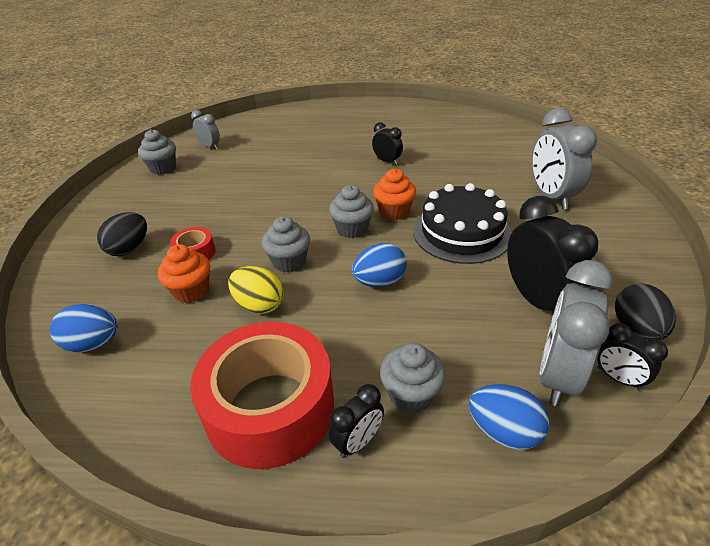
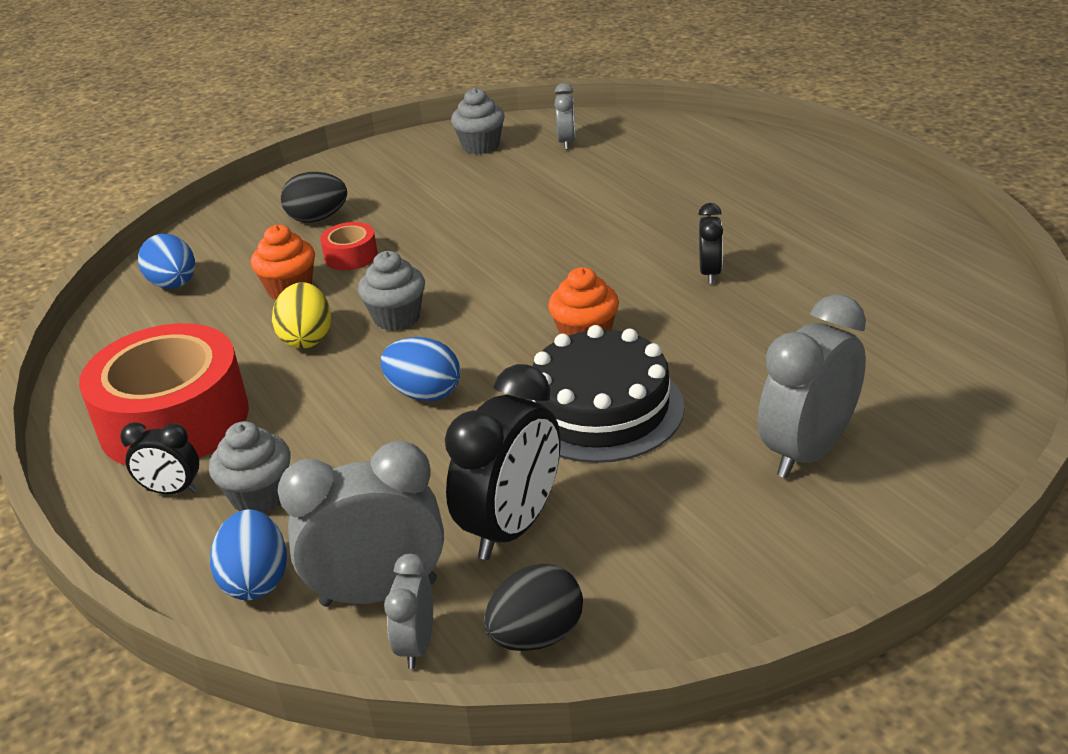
camera: 55 degrees right, 5 degrees down
grey cupcake [329,185,374,238] -> none
black clock [597,323,668,390] -> grey clock [384,553,433,669]

